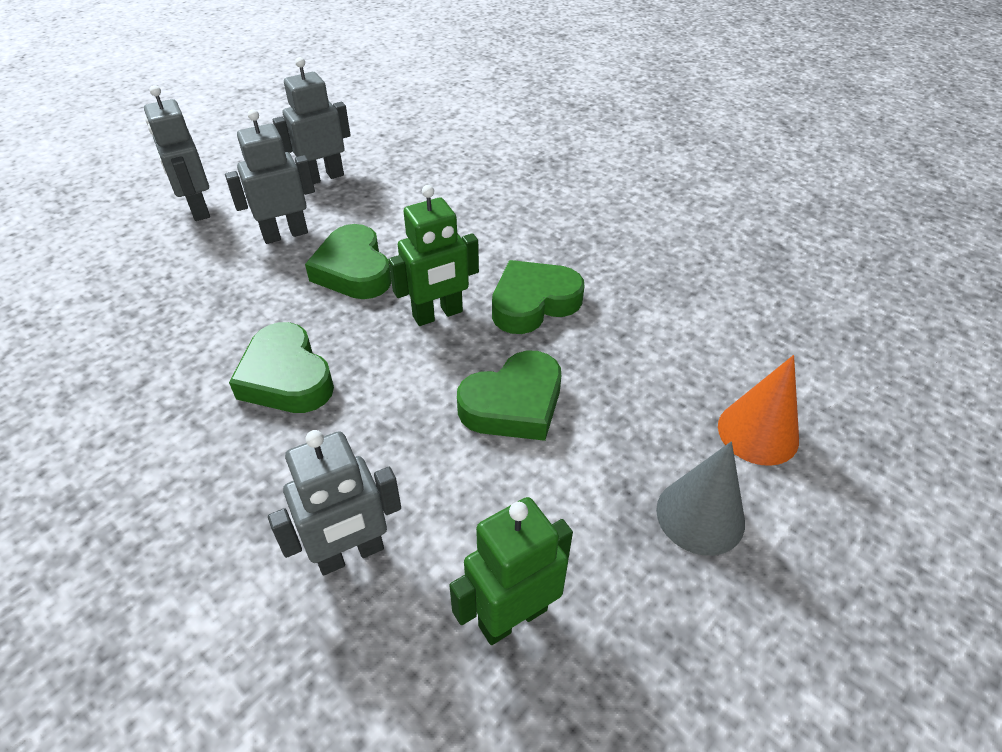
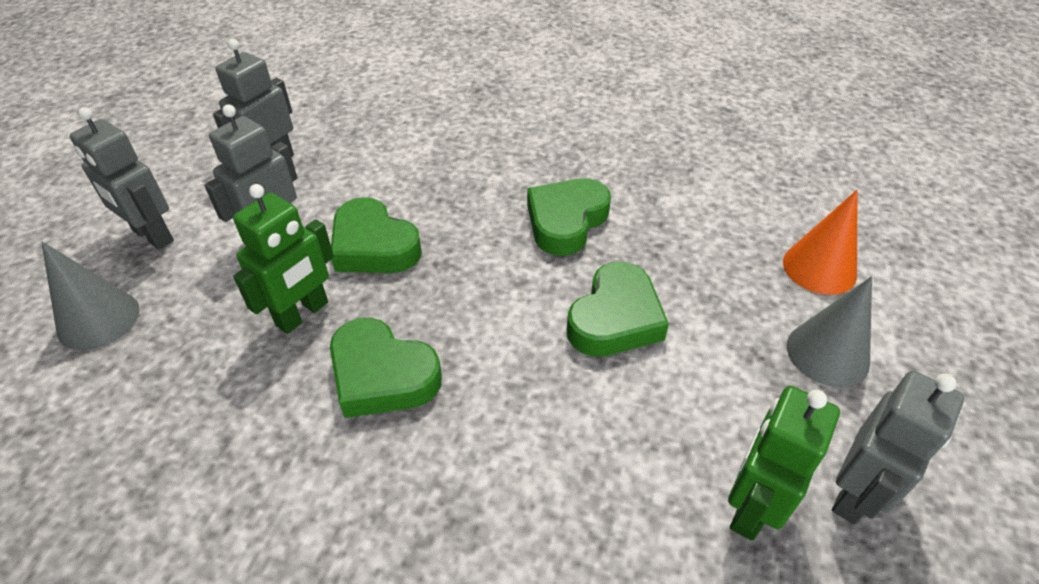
camera: 25 degrees left, 0 degrees up
grey robot [268,430,401,575] -> grey robot moved to [832,371,964,524]
green robot [388,185,479,326] -> green robot moved to [233,184,334,334]
none -> grey cone [41,242,139,350]

